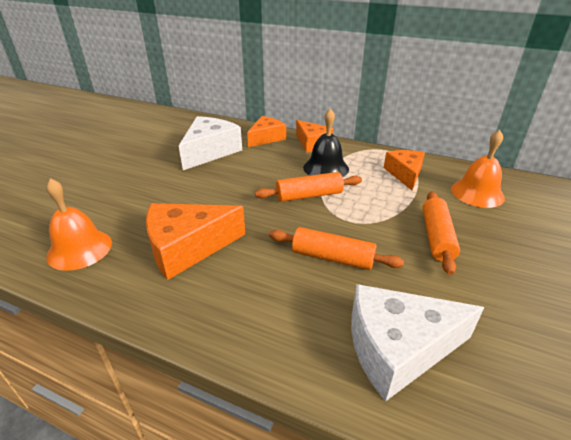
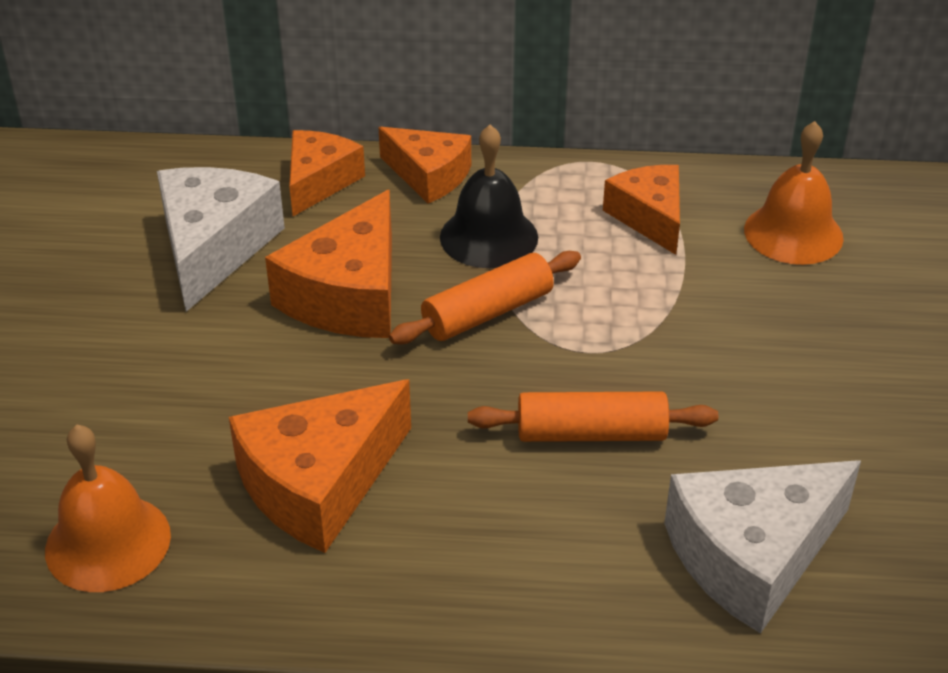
camera: 20 degrees left, 5 degrees up
orange rolling pin [423,191,460,275] -> none
none -> orange cheese [265,190,392,338]

